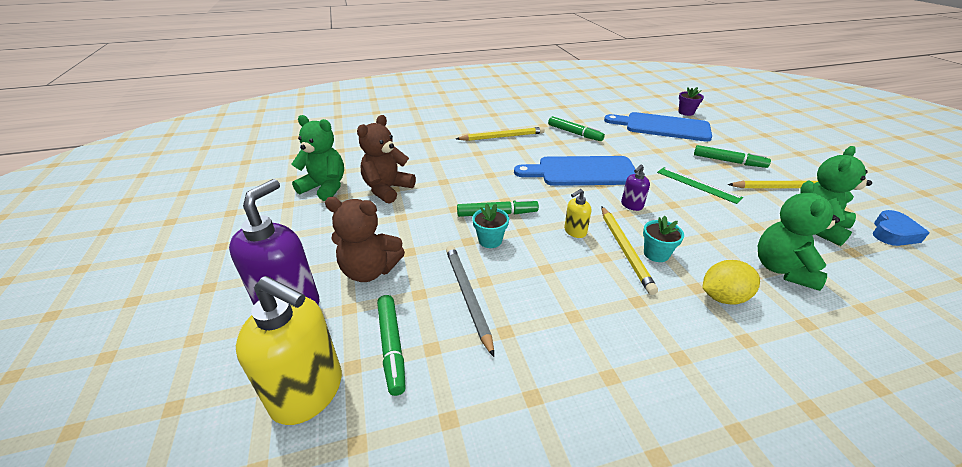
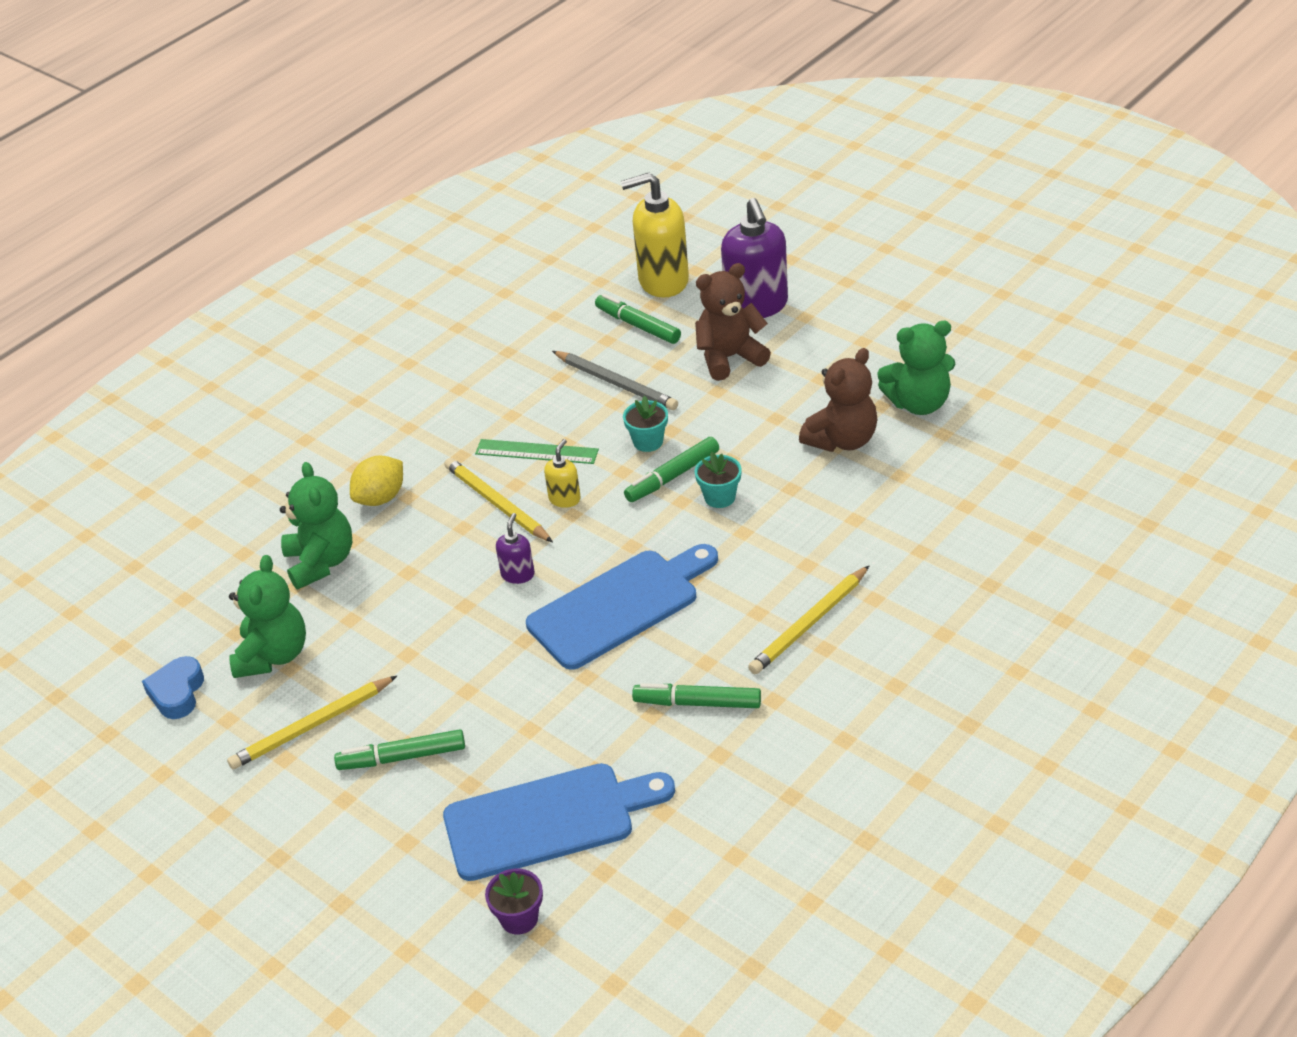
camera: 150 degrees right, 5 degrees up
brown teddy bear [357,115,416,204] -> brown teddy bear turned 45 degrees clockwise [799,348,877,452]
turquoise flower pot [643,216,684,262] -> turquoise flower pot moved to [694,452,742,508]
green ruler [657,167,743,204] -> green ruler moved to [475,439,599,464]

